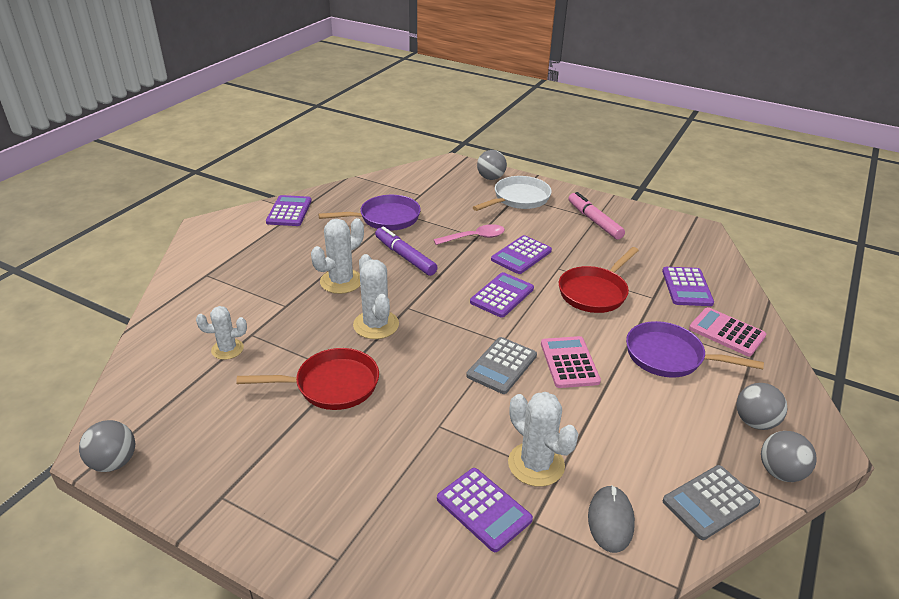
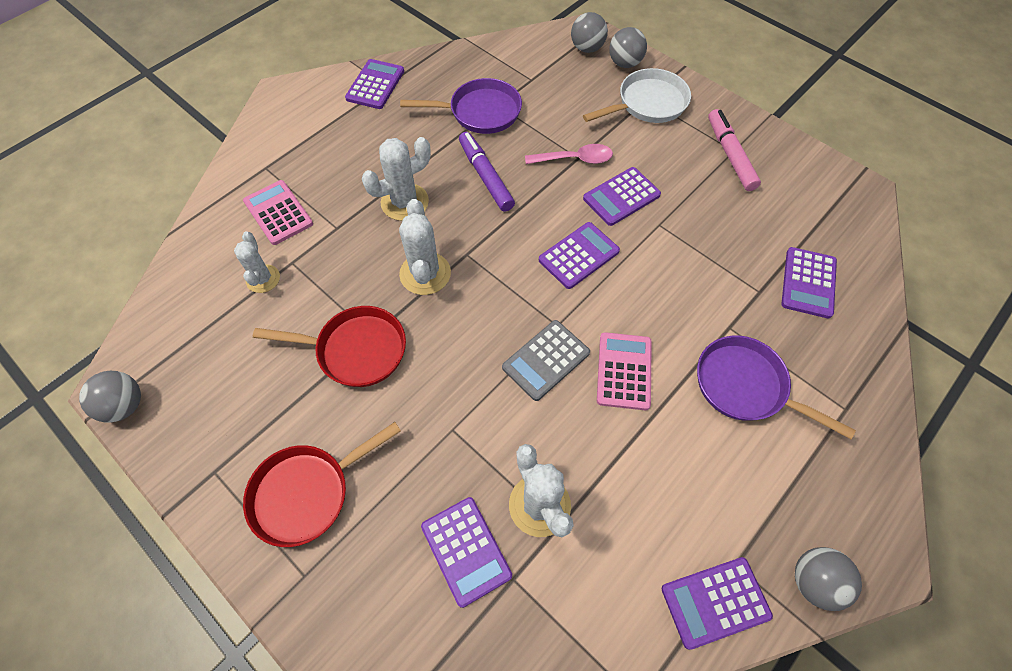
camera: 15 degrees right, 25 degrees up
white cactus [196,306,247,360] -> white cactus turned 75 degrees clockwise [234,231,280,293]
red pan [559,247,639,313] -> red pan moved to [243,422,401,547]
grey mouse [588,485,635,553] -> none
grey calculator [663,465,760,540] -> purple calculator [662,557,773,650]
pink calculator [689,307,766,357] -> pink calculator moved to [243,180,313,245]
grey ball [737,383,787,430] -> grey ball moved to [571,12,608,53]

